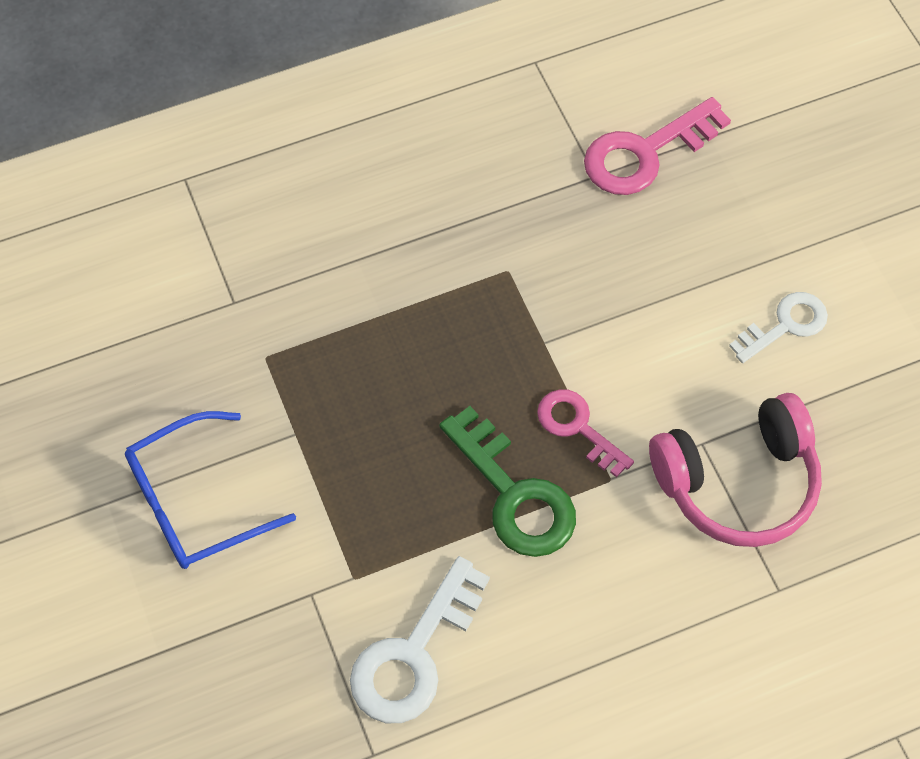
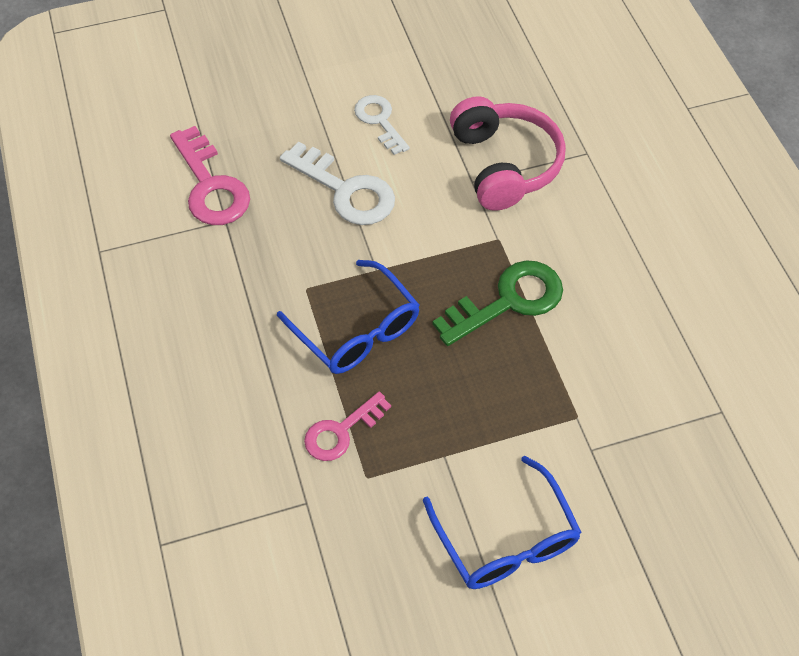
camera: 85 degrees left, 5 degrees down
white key [350,556,490,723] -> white key moved to [280,141,395,225]
pink key [537,389,634,478] -> pink key moved to [304,392,391,461]
none -> blue glasses [277,260,420,374]

